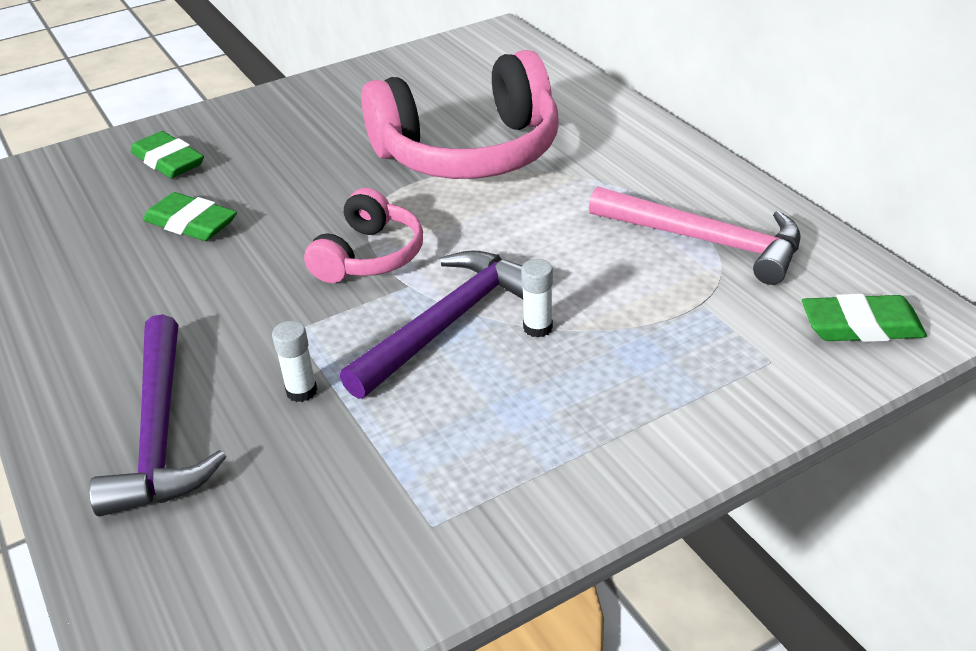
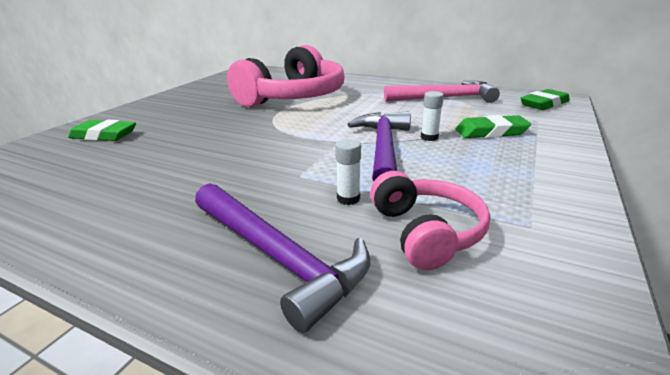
camera: 35 degrees left, 10 degrees down
green eraser [143,192,237,241] -> green eraser moved to [456,115,531,138]
pink headphones [304,188,423,283] -> pink headphones moved to [370,171,490,270]

